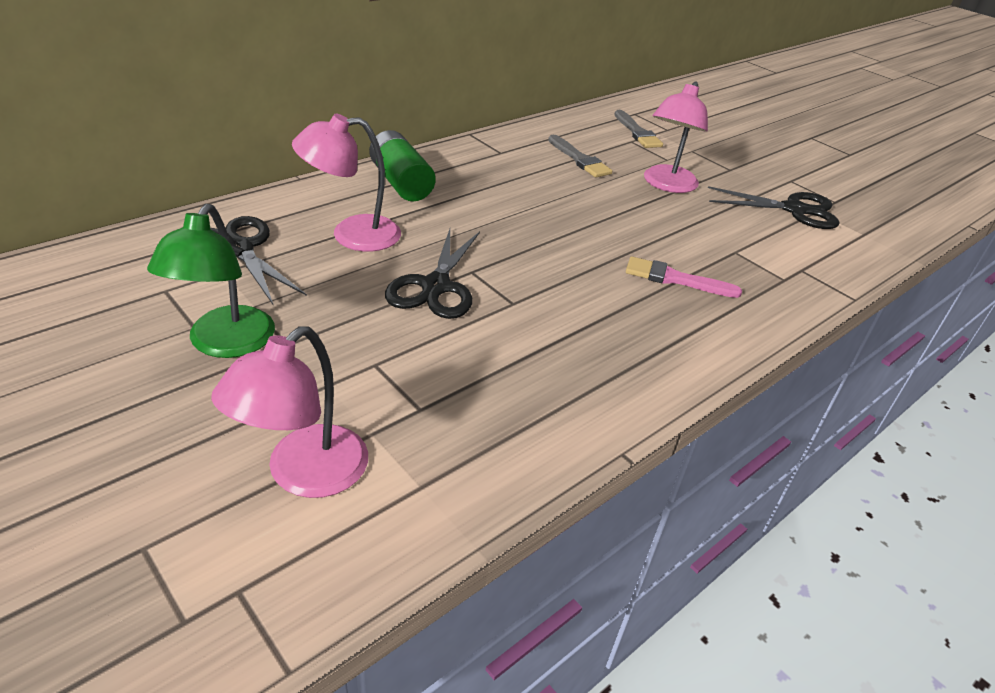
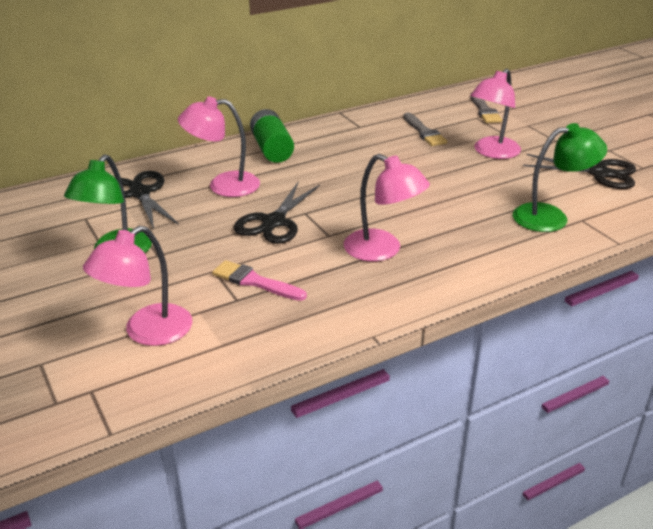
camera: 15 degrees right, 5 degrees down
pink brush [626,256,742,298] -> pink brush moved to [212,260,307,301]
none -> pink lamp [344,154,430,261]
none -> green lamp [513,123,607,232]

